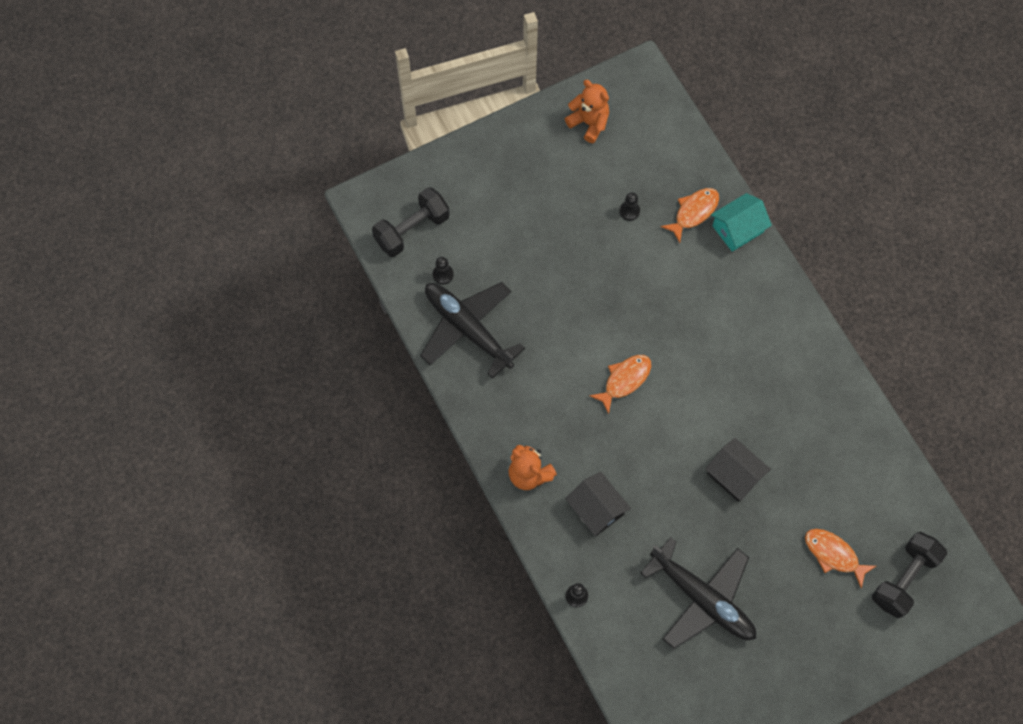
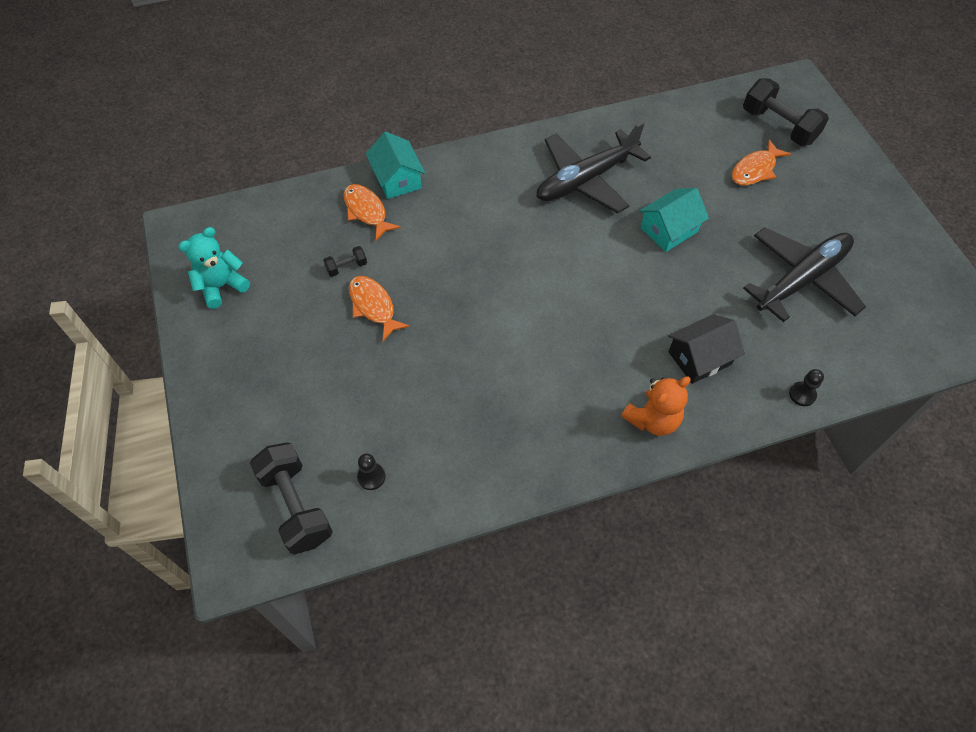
camera: 80 degrees left, 10 degrees down
black plane [420,282,525,379] -> black plane moved to [536,122,651,213]
orange teddy bear [565,80,609,143] -> turquoise teddy bear [178,227,250,309]
orange fish [589,355,651,414] -> orange fish moved to [349,276,410,341]
black pawn [619,192,640,221] -> black dumbbell [323,246,367,277]
black house [705,438,771,502] -> turquoise house [639,188,709,252]

